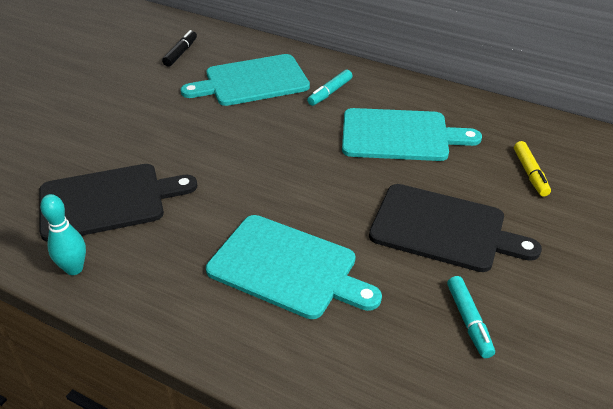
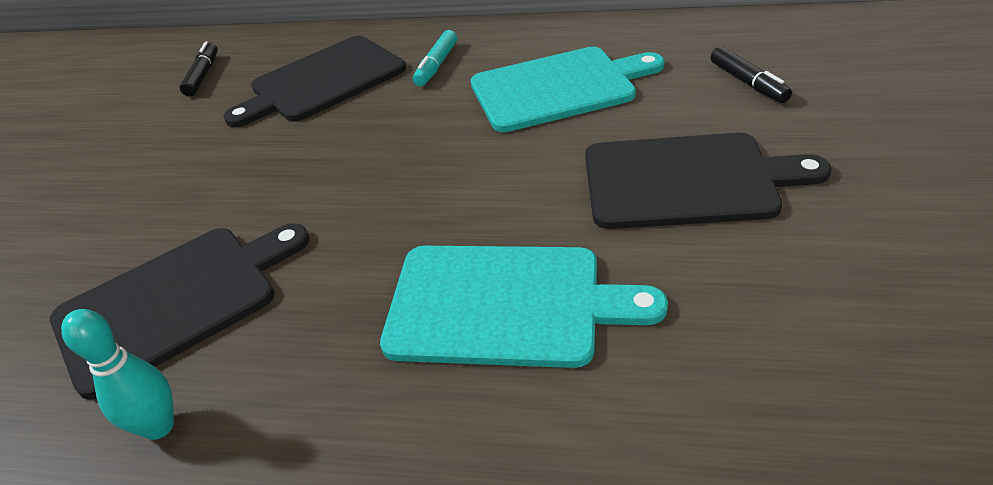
camera: 15 degrees left, 0 degrees up
turquoise cutting board [181,54,310,106] -> black cutting board [223,36,406,127]
turquoise marker [447,276,495,358] -> none
yellow marker [514,141,551,197] -> black marker [711,47,792,103]

